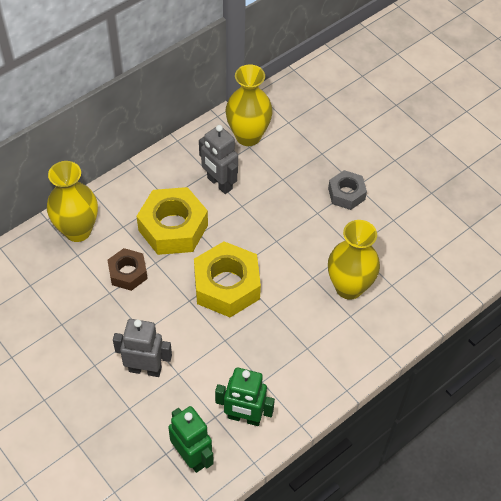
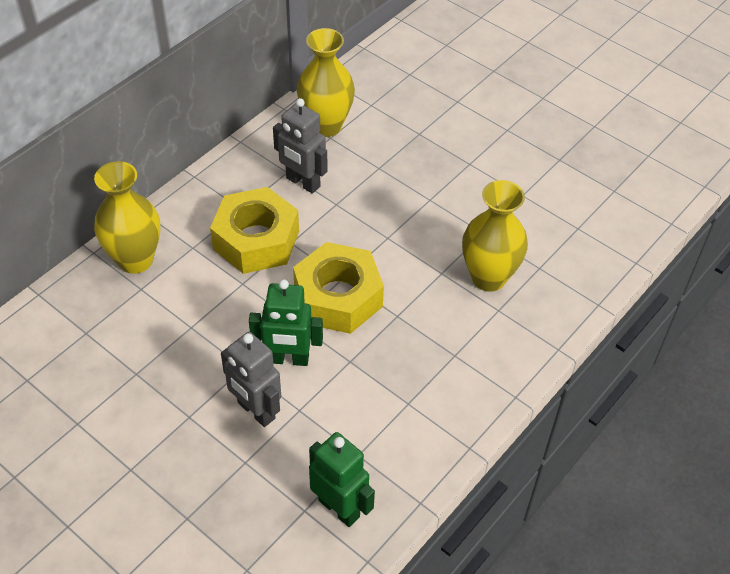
camera: 10 degrees left, 5 degrees down
brown nut [108,248,148,291] -> none
grey robot [113,319,172,377] -> grey robot turned 135 degrees counterclockwise [221,332,281,427]
green robot [215,367,275,426] -> green robot moved to [249,279,323,366]
grey nut [328,170,367,210] -> none

